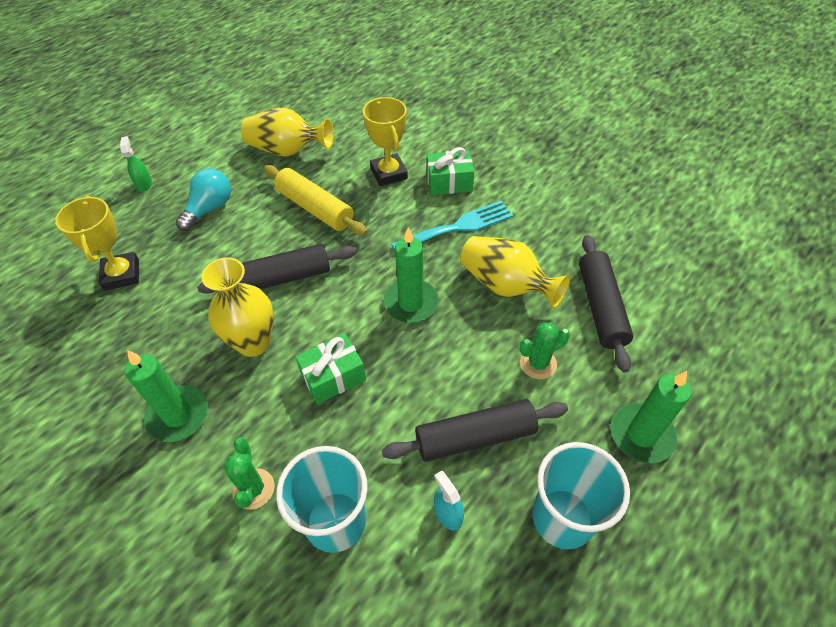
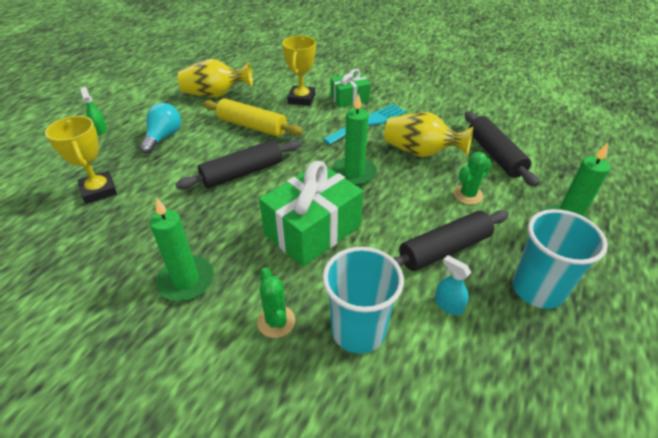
camera: 15 degrees left, 10 degrees down
yellow vase [201,257,274,357] -> none
green gift [295,333,366,404] -> green gift [259,161,363,267], size x1.72
yellow trophy [363,97,408,186] -> yellow trophy turned 45 degrees clockwise [282,36,316,106]

